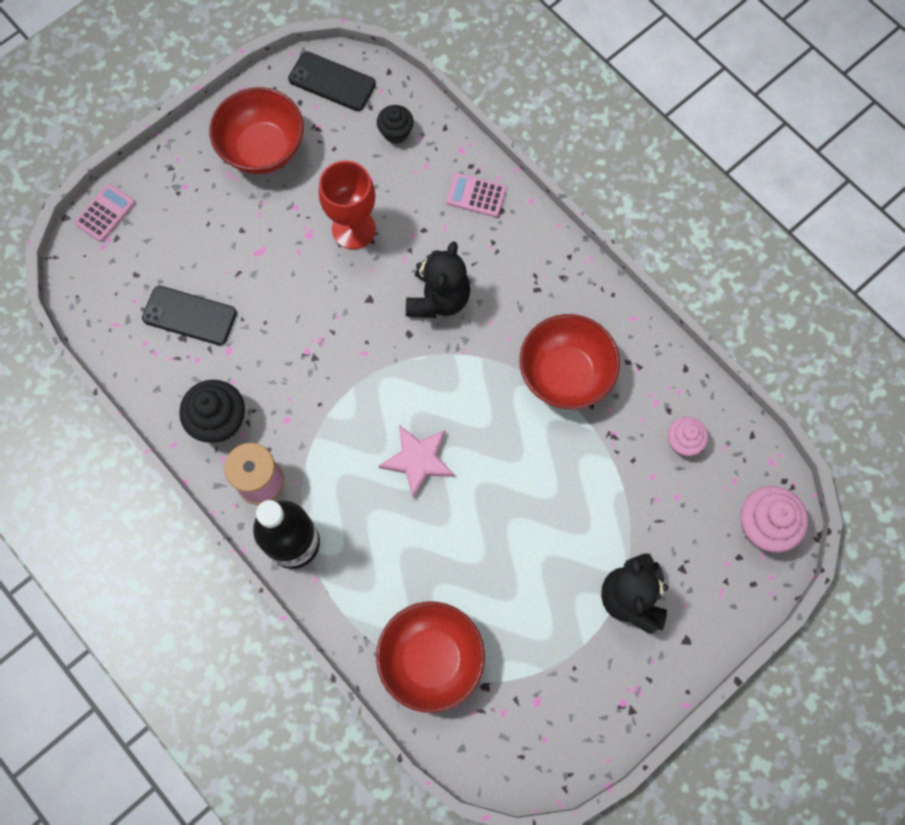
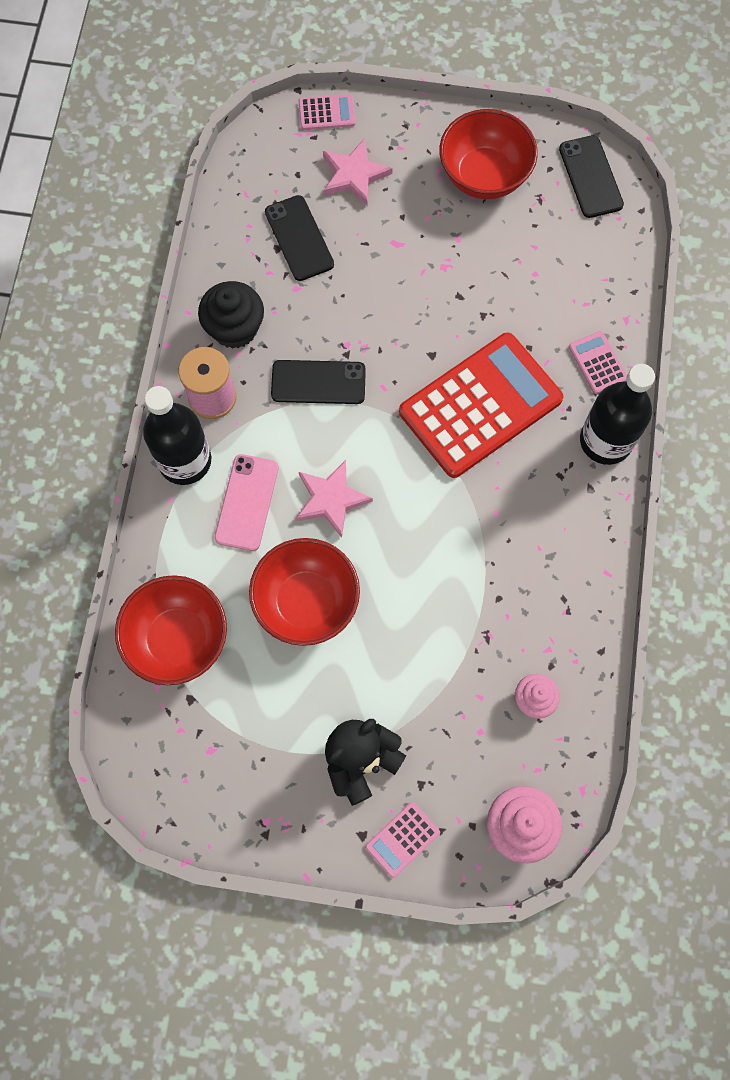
camera: 50 degrees right, 0 degrees up
red goblet [319,160,376,249] -> none
black cupcake [377,105,414,144] -> none
black teddy bear [406,241,471,318] -> red calculator [399,333,563,478]
red bowl [520,314,620,409] -> red bowl moved to [249,538,360,646]
none -> pink phone [214,454,279,551]
none -> black phone [271,360,366,404]
none -> pink star [323,138,393,206]
none -> pink calculator [365,802,440,878]
none -> black bottle [580,364,655,465]

